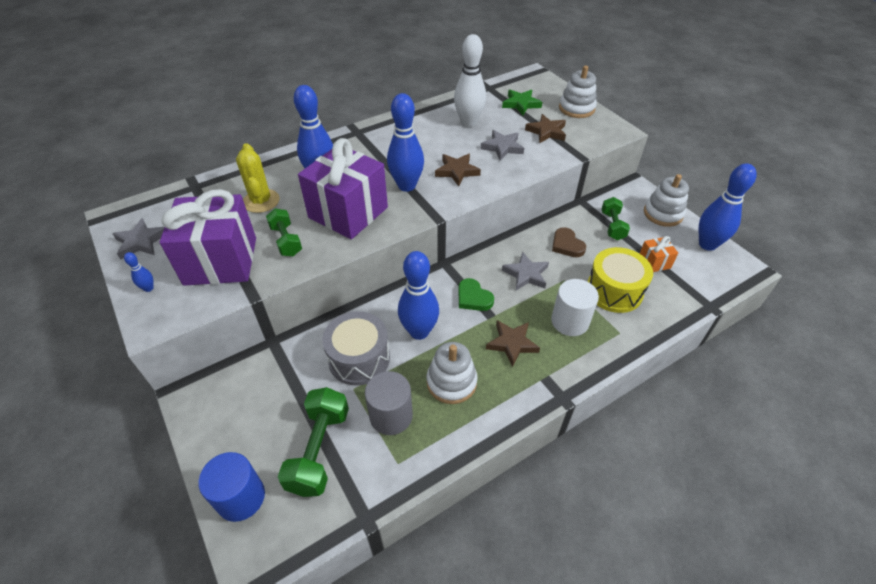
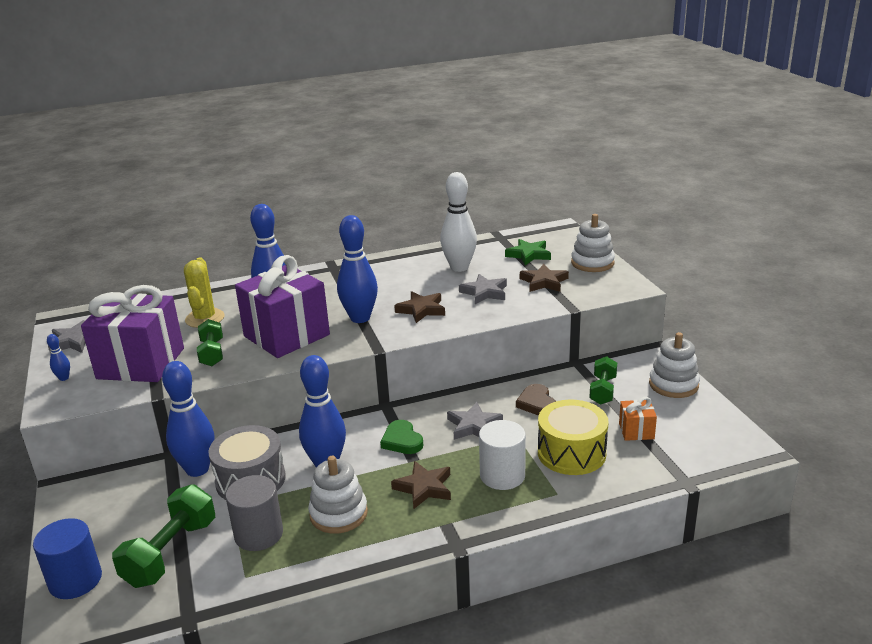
camera: 15 degrees right, 20 degrees down
blue bowling pin [699,163,757,251] -> blue bowling pin moved to [162,361,214,477]

